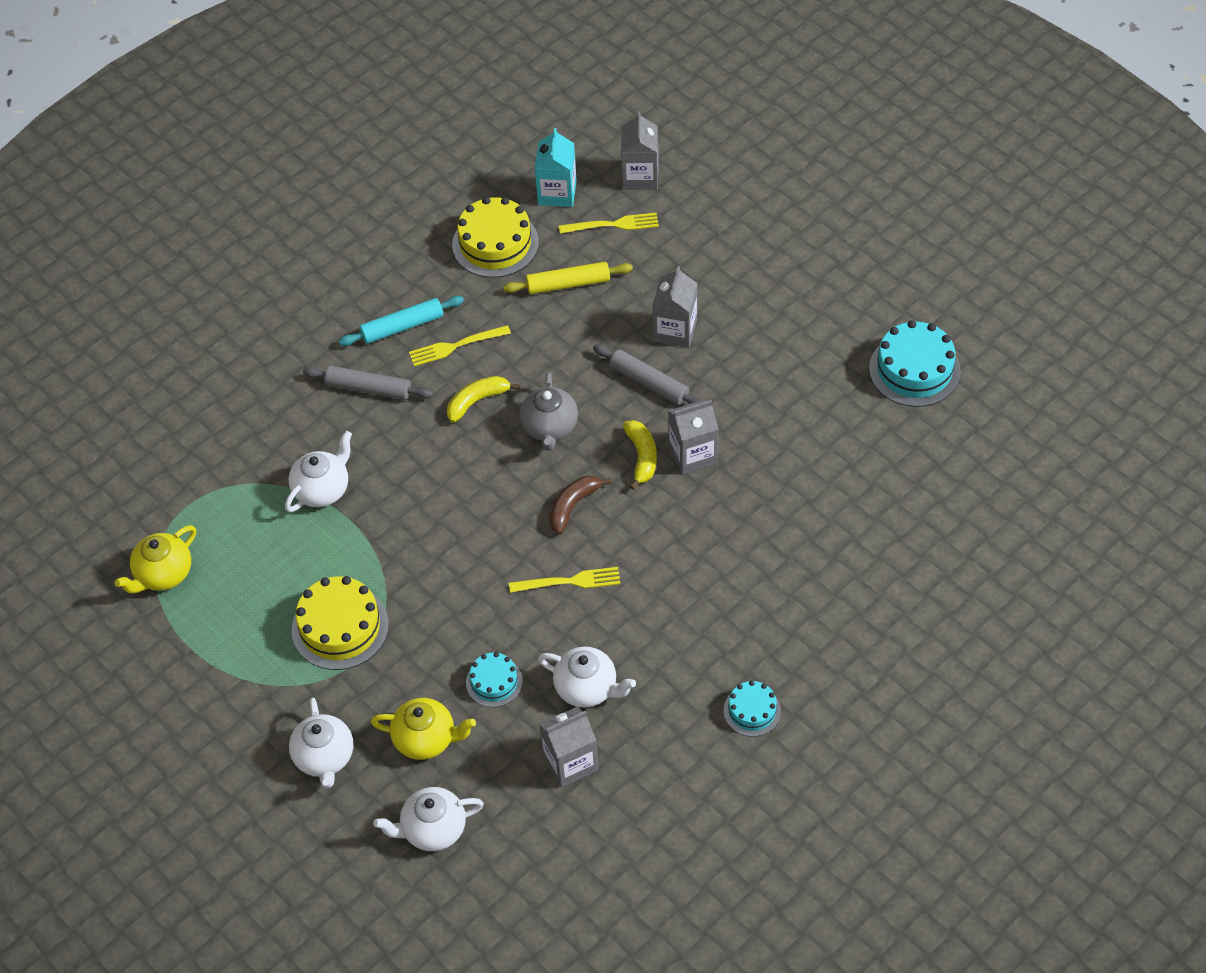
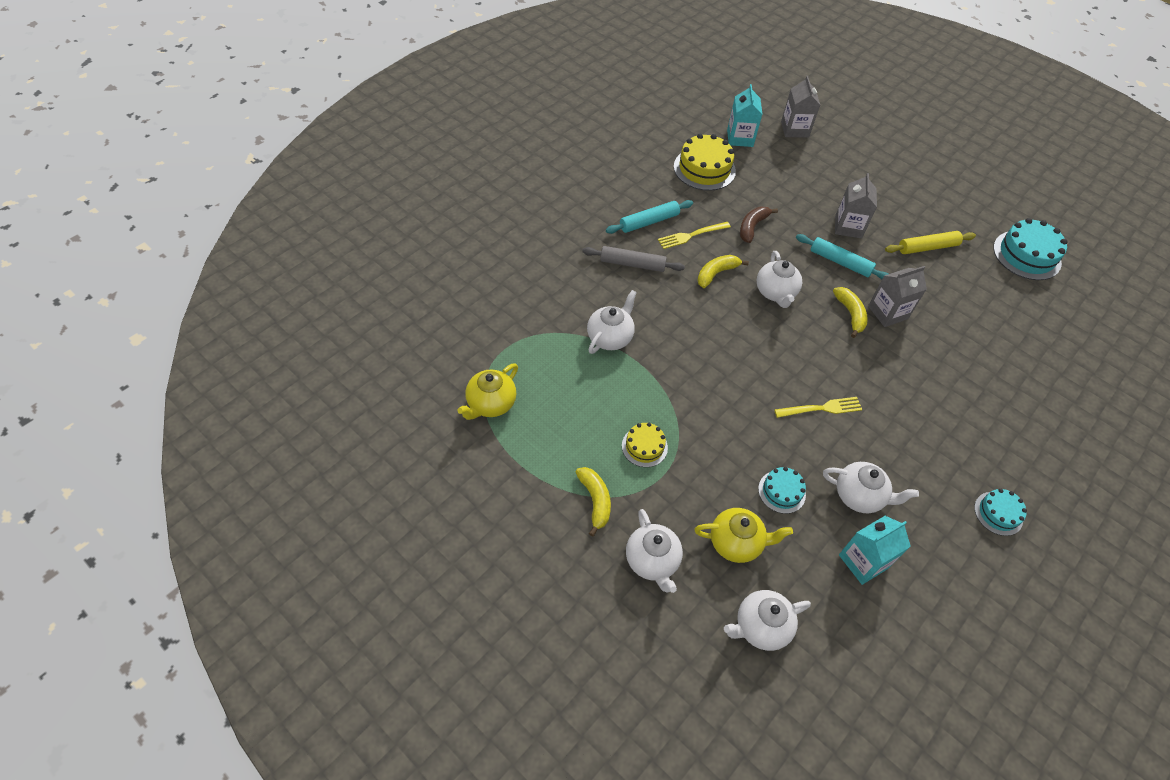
camera: 10 degrees left, 0 degrees up
yellow cake [292,576,389,670] -> yellow cake [622,423,668,467], size x0.57
yellow rolling pin [503,262,633,294] -> yellow rolling pin moved to [885,231,976,254]
grey teapot [520,372,578,451] -> white teapot [757,251,802,308]
grey carton [539,707,598,787] -> turquoise carton [839,516,911,585]
brown banana [549,476,611,534] -> brown banana moved to [740,207,778,243]
yellow fork [559,212,659,234] -> none
grey rolling pin [593,344,701,405] -> turquoise rolling pin [796,234,888,280]
none -> yellow banana [576,467,611,536]

